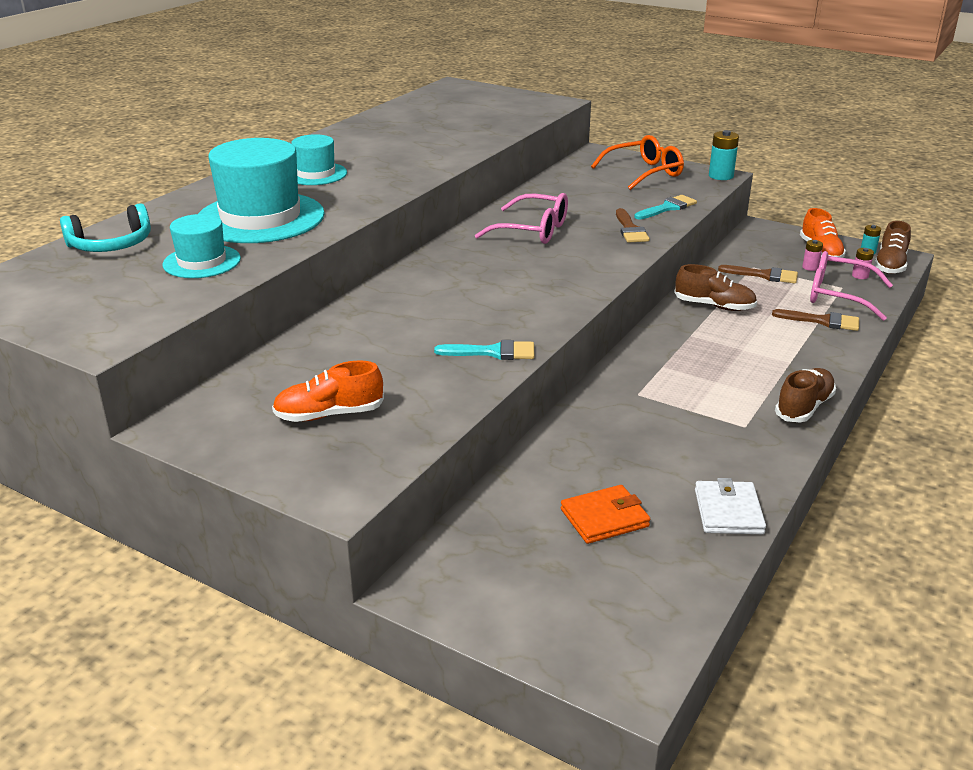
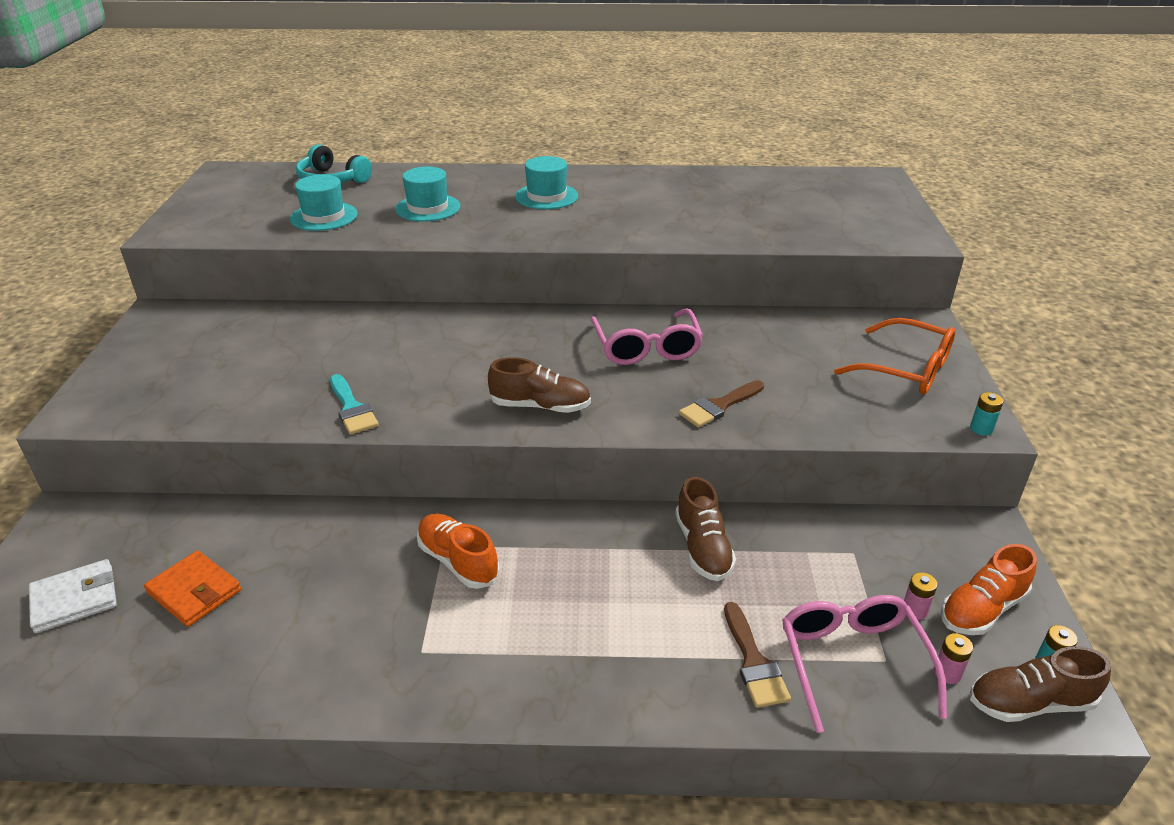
camera: 60 degrees right, 5 degrees up
turquoise hat [198,138,325,243] -> turquoise hat [395,167,460,222], size x0.55
orange shoe [272,360,384,422] -> orange shoe moved to [417,514,500,589]
turquoise brush [634,195,697,219] -> none
white wallet [695,478,766,534] -> white wallet moved to [29,559,117,633]
turquoise battery [709,130,739,180] -> turquoise battery [970,392,1004,436], size x0.59
brown brush [718,265,798,283] -> none
brown shoe [775,368,836,422] -> brown shoe moved to [488,357,591,413]

